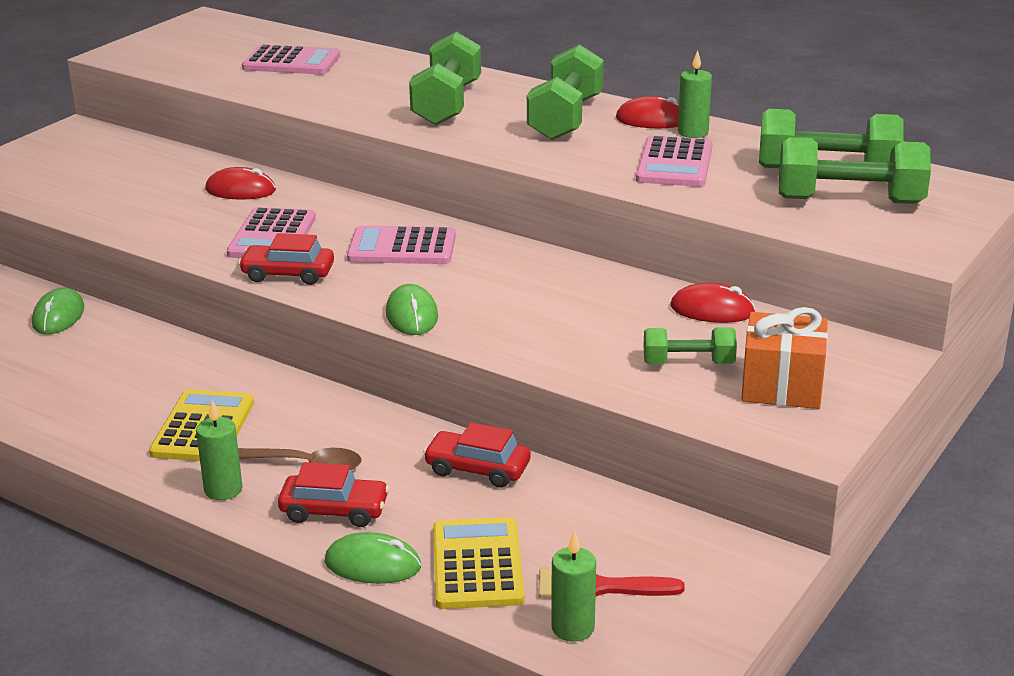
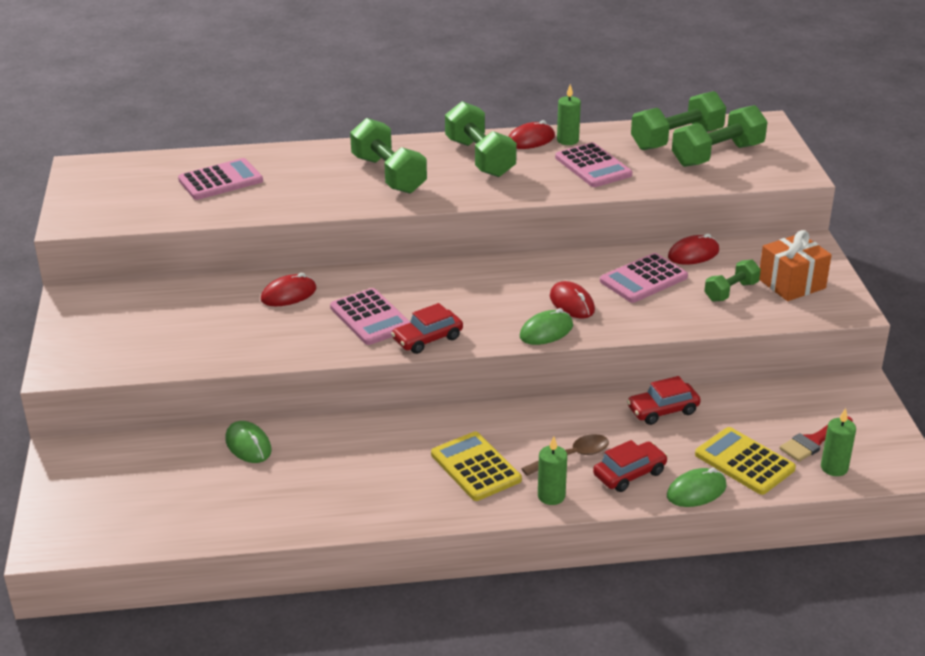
camera: 40 degrees left, 5 degrees up
pink calculator [347,225,456,264] -> pink calculator moved to [600,253,688,303]
green mouse [386,284,438,335] -> green mouse turned 75 degrees counterclockwise [520,308,573,345]
none -> red mouse [550,281,595,319]

